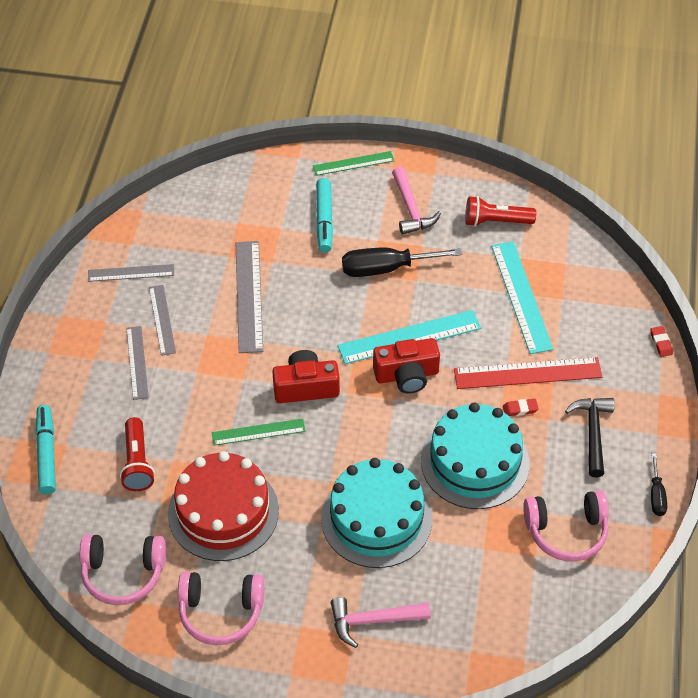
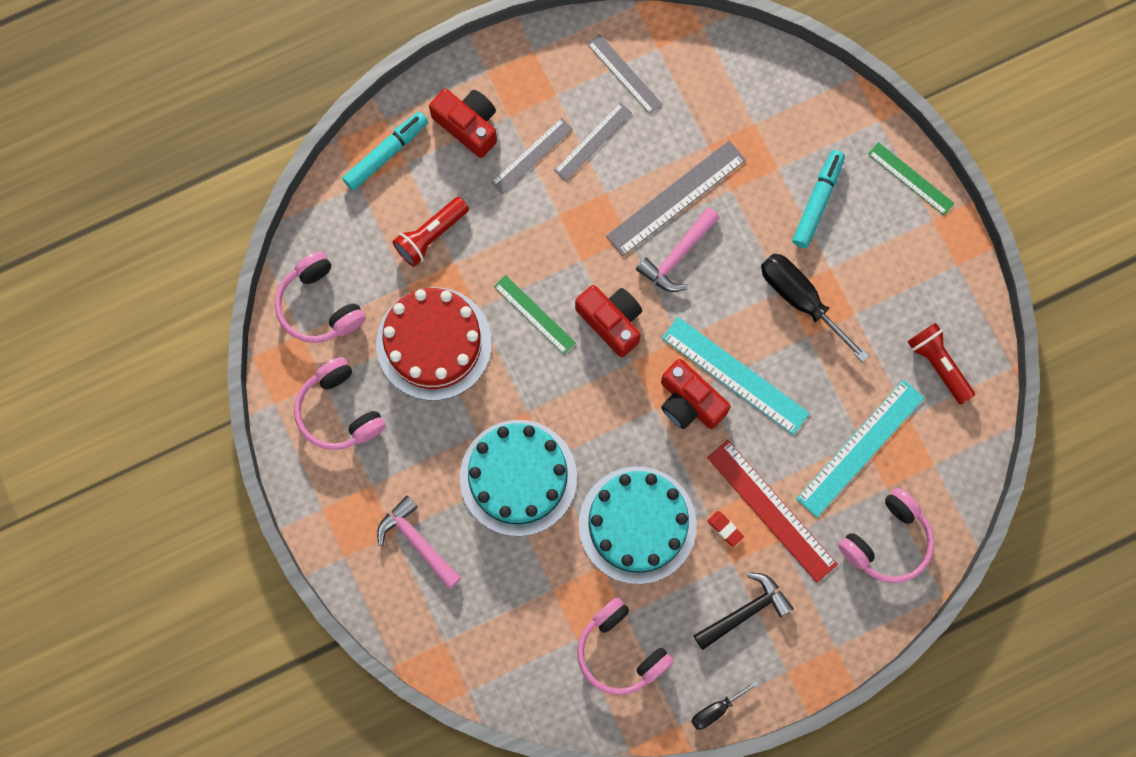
camera: 55 degrees right, 25 degrees up
turquoise marker [316,178,333,253] -> turquoise marker turned 150 degrees clockwise [792,150,845,248]
pink hammer [392,167,441,235] -> pink hammer moved to [636,207,720,292]
red eraser [651,326,673,357] -> none
none -> red camera [429,89,497,158]
none -> pink headphones [838,488,935,583]

